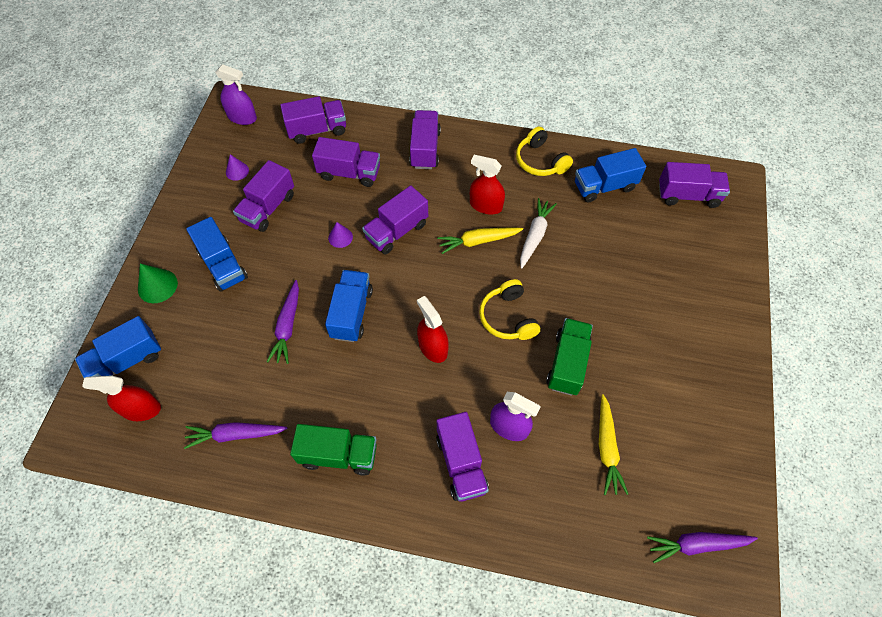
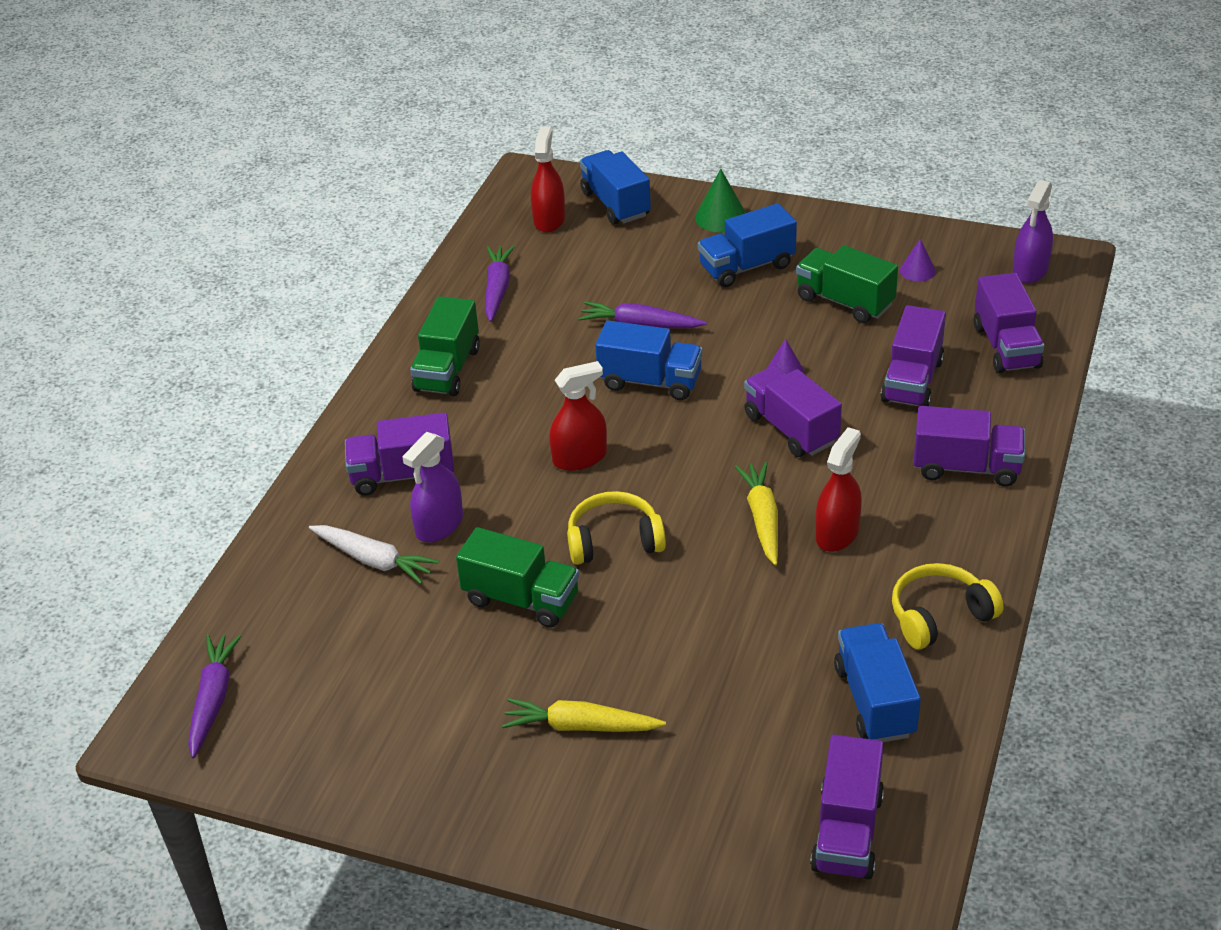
camera: 100 degrees right, 20 degrees down
purple truck [233,160,294,232] -> green truck [796,245,898,323]
white carrot [520,198,557,269] -> white carrot moved to [309,525,439,584]
yellow carrot [599,394,628,495] -> yellow carrot moved to [502,698,666,732]

